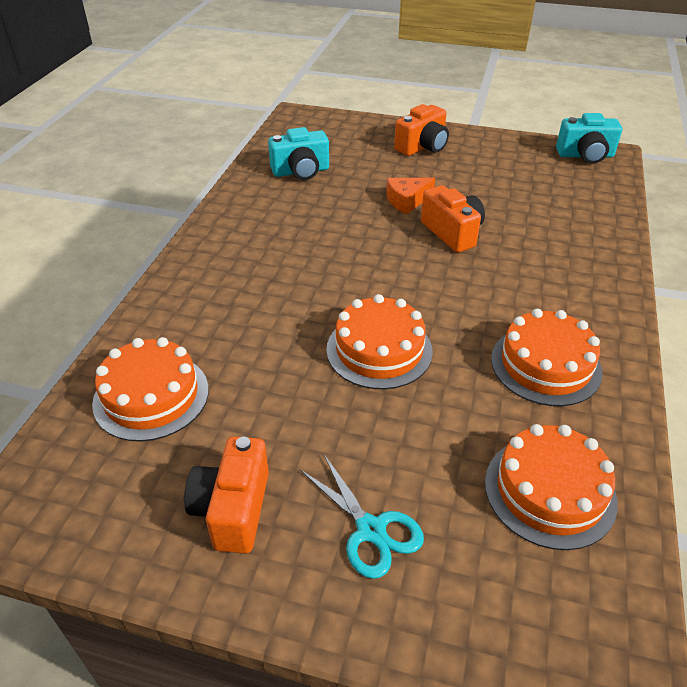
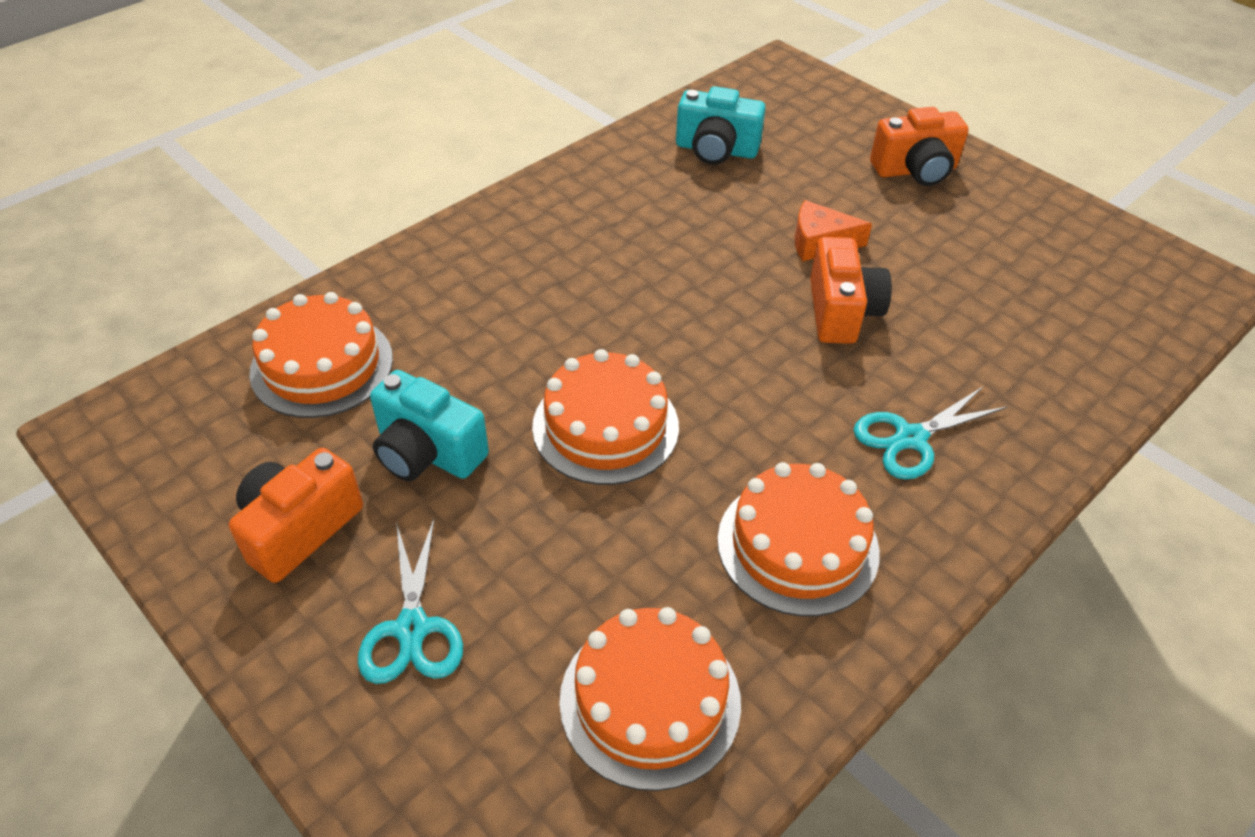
camera: 30 degrees right, 5 degrees up
turquoise camera [556,113,622,164] -> turquoise camera moved to [370,370,489,481]
none -> turquoise scissors [853,387,1007,480]

